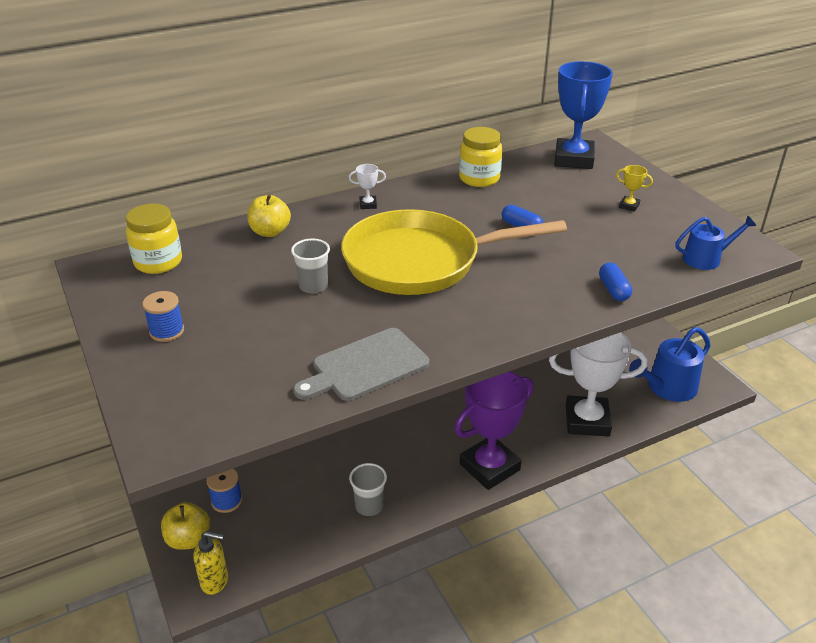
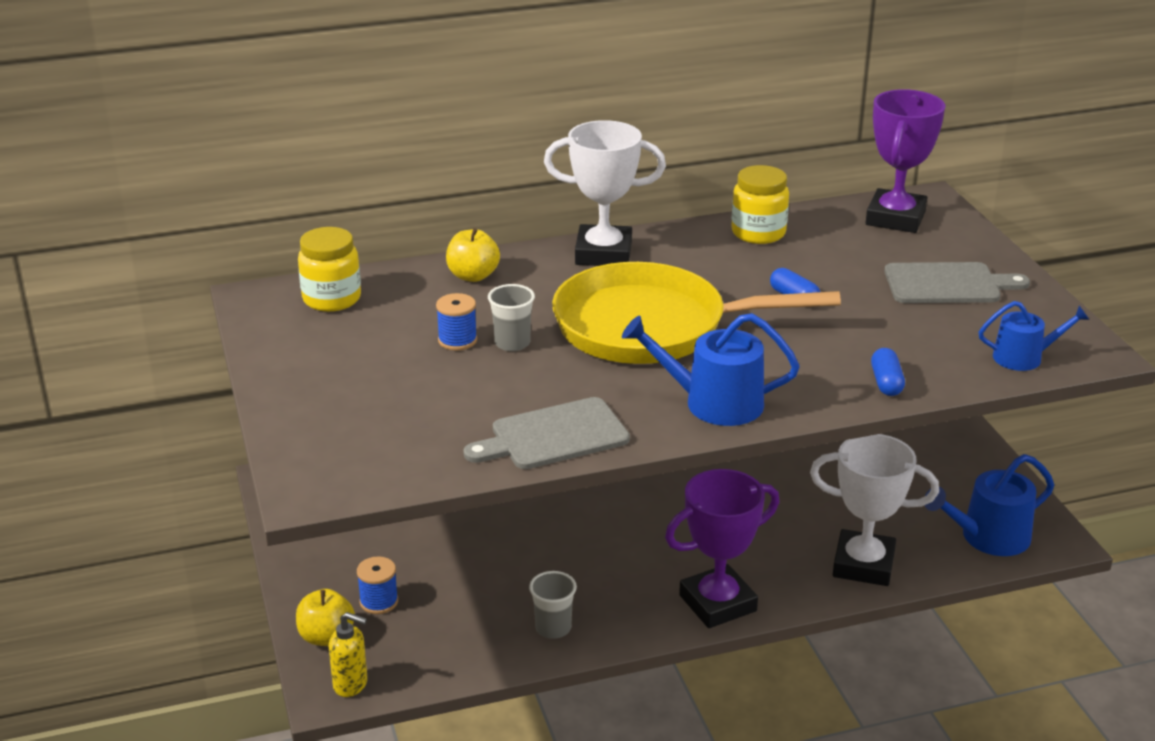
camera: 10 degrees right, 5 degrees down
blue spool [142,291,184,342] -> blue spool moved to [436,293,477,351]
white trophy [349,164,386,209] -> white trophy [544,120,666,266], size x2.48
blue trophy [554,61,613,169] -> purple trophy [866,89,945,233]
yellow trophy [616,165,653,212] -> grey cutting board [884,262,1030,303]
none -> blue watering can [622,313,800,426]

